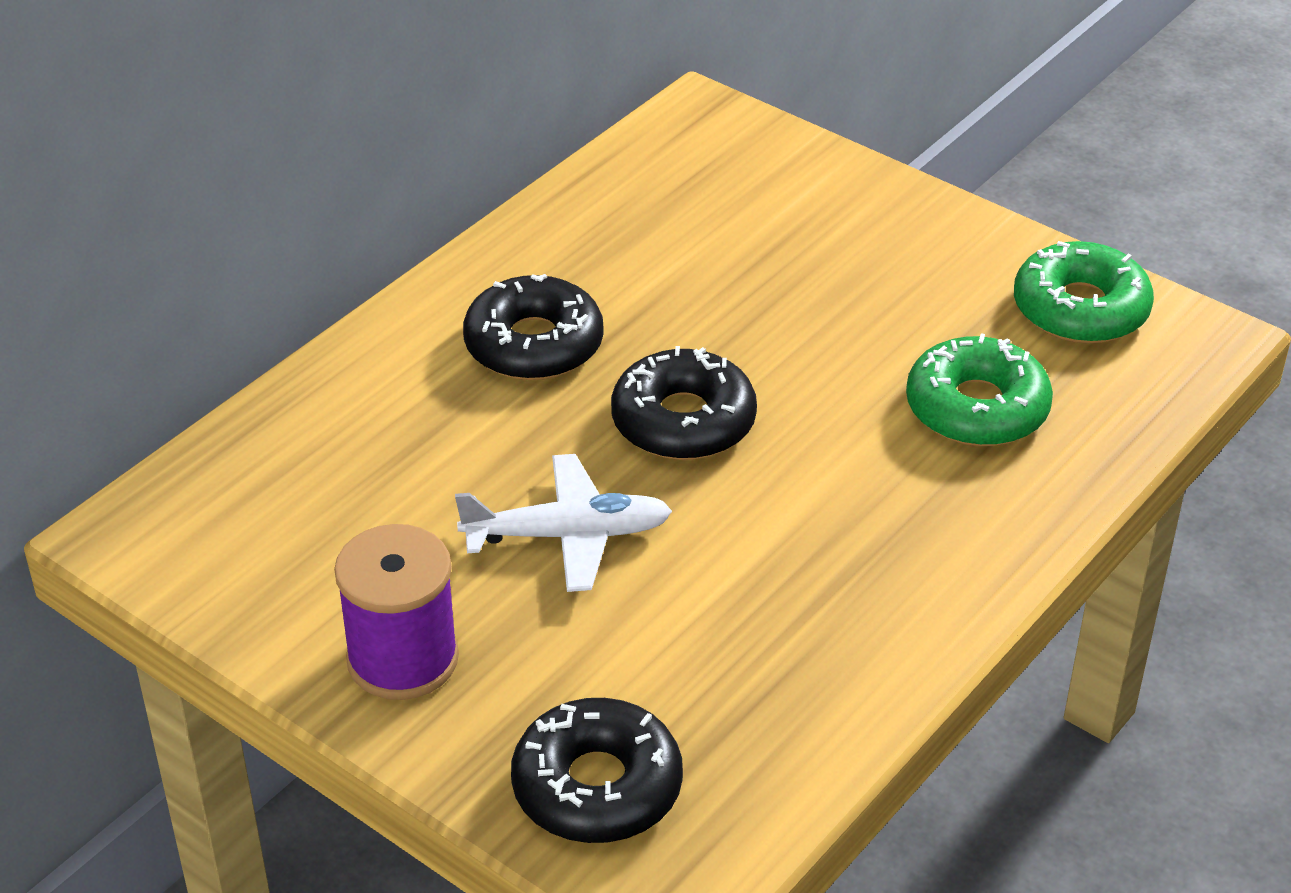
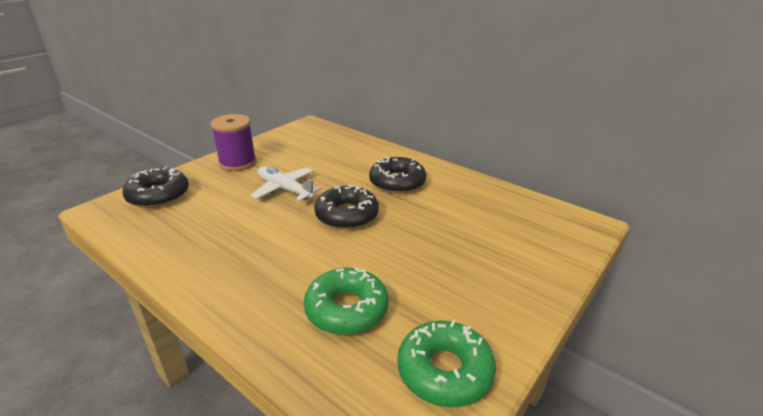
camera: 90 degrees right, 10 degrees down
white plane [455,454,672,592] -> white plane turned 135 degrees clockwise [251,166,322,201]

